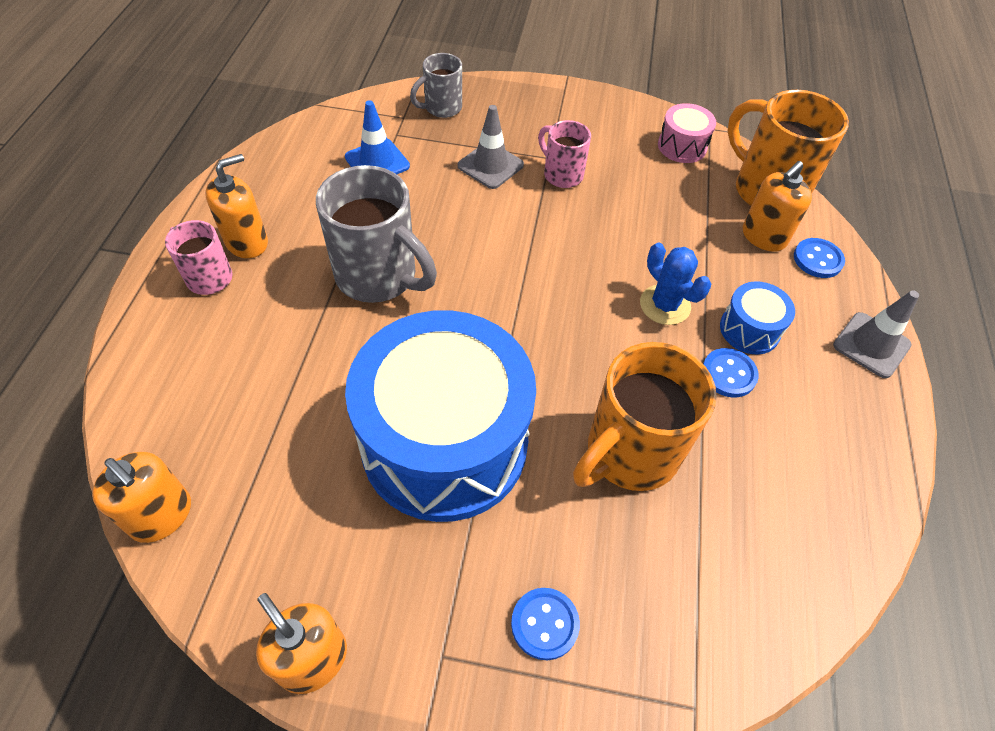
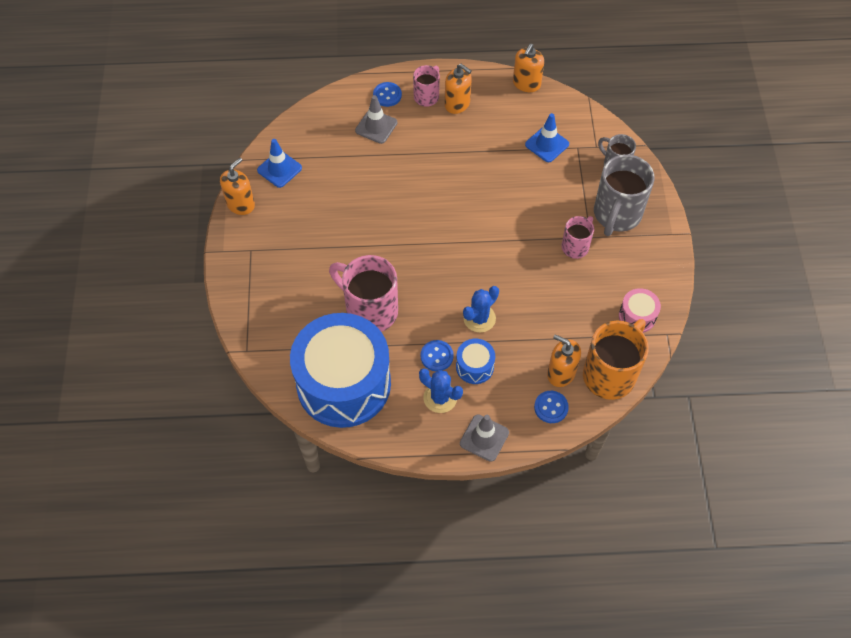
camera: 80 degrees right, 5 degrees up
orange soap dispenser [92,452,191,543] -> orange soap dispenser moved to [513,44,544,92]
grey mug [316,165,437,303] -> grey mug moved to [594,154,655,236]
blue drum [345,310,536,522] -> blue drum moved to [290,313,391,428]
grey traffic cone [458,105,524,189] -> grey traffic cone moved to [355,95,397,144]
blue button [511,588,580,660] -> blue button moved to [373,82,402,107]
orange mug [573,342,717,491] -> pink mug [329,255,398,332]
none -> blue traffic cone [257,139,302,188]
none -> blue cactus [419,368,463,413]

